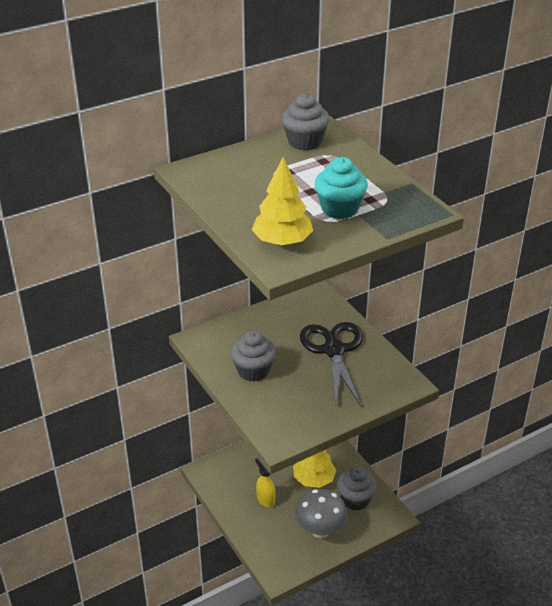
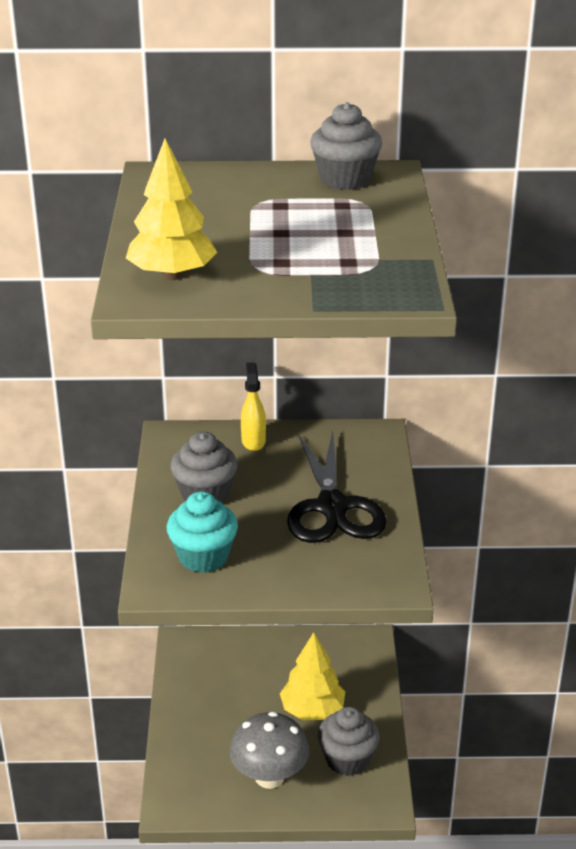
camera: 30 degrees right, 5 degrees down
yellow spray bottle [255,458,275,507] -> yellow spray bottle moved to [241,362,266,451]
black scissors [300,322,363,407] -> black scissors turned 150 degrees clockwise [287,431,387,543]
turquoise cupcake [315,157,368,219] -> turquoise cupcake moved to [167,491,238,573]

